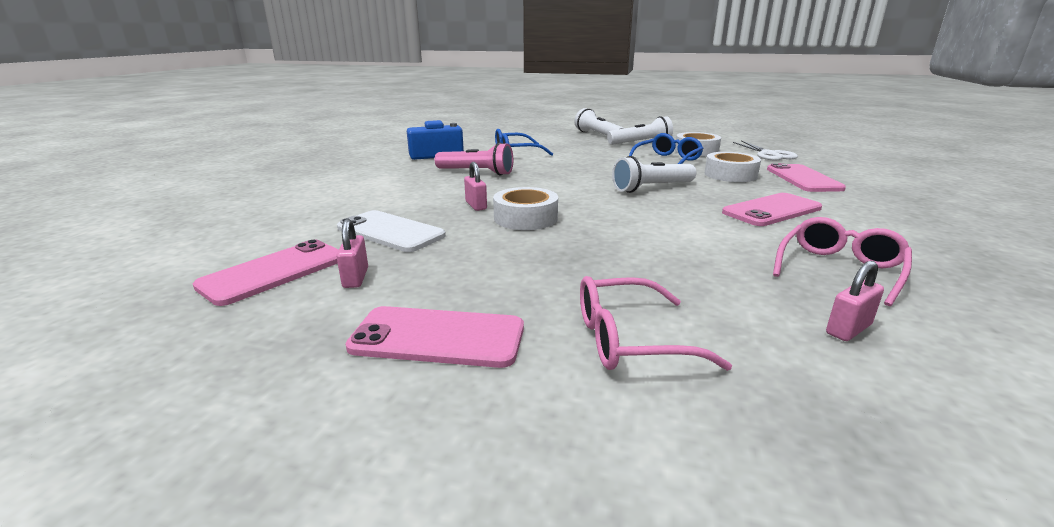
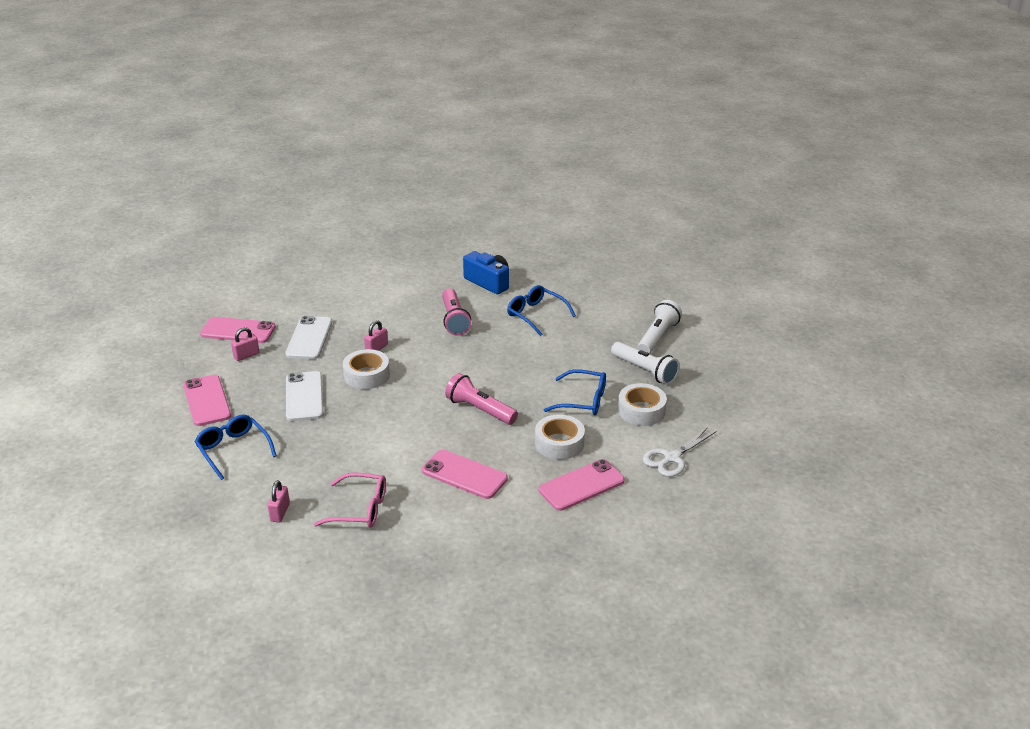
camera: 60 degrees right, 10 degrees up
pink glasses [580,276,732,371] -> blue glasses [195,415,277,480]
white flashlight [612,156,696,193] -> pink flashlight [445,373,518,425]
pink padlock [826,261,884,341] -> pink padlock turned 75 degrees clockwise [268,480,290,522]
none -> white phone [286,371,324,421]

